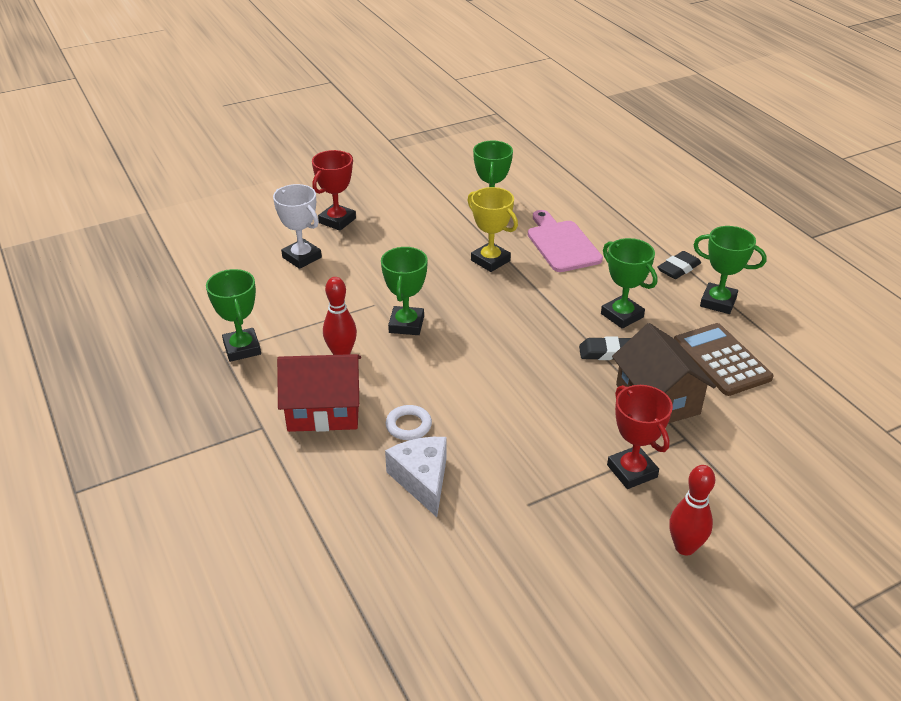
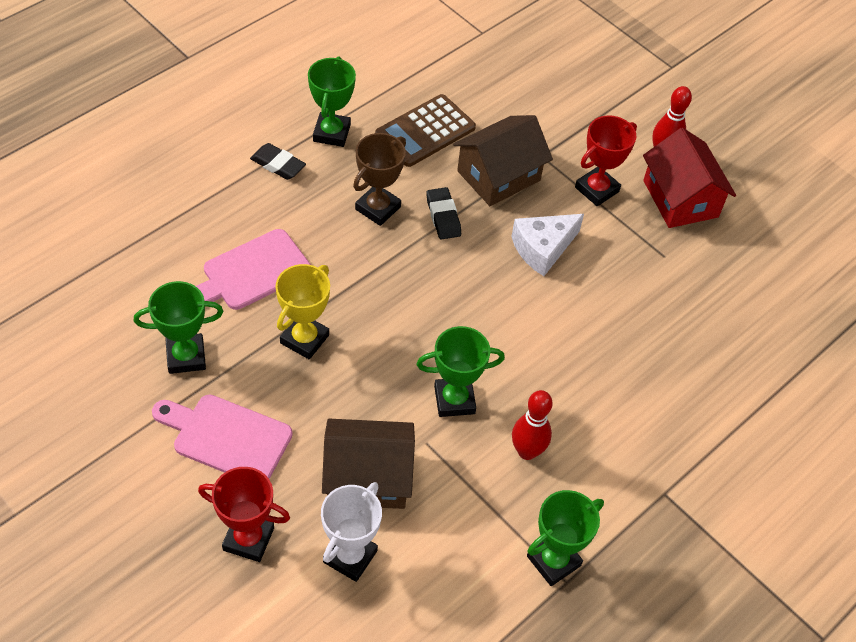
camera: 110 degrees left, 15 degrees up
red house [277,354,361,432] -> red house moved to [643,127,736,228]
white cheese [385,437,447,517] -> white cheese moved to [511,214,584,276]
white ring [386,405,432,440] -> none
green trophy [601,238,657,329] -> brown trophy [353,133,406,226]
none -> pink cutting board [152,394,293,479]
none -> brown house [322,419,415,509]

